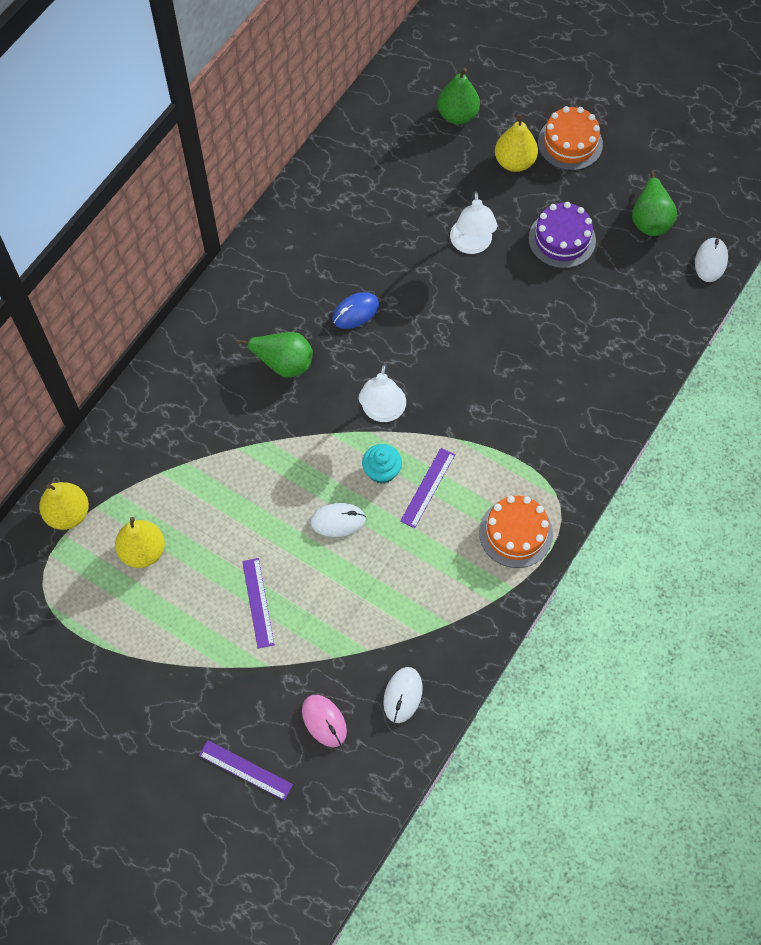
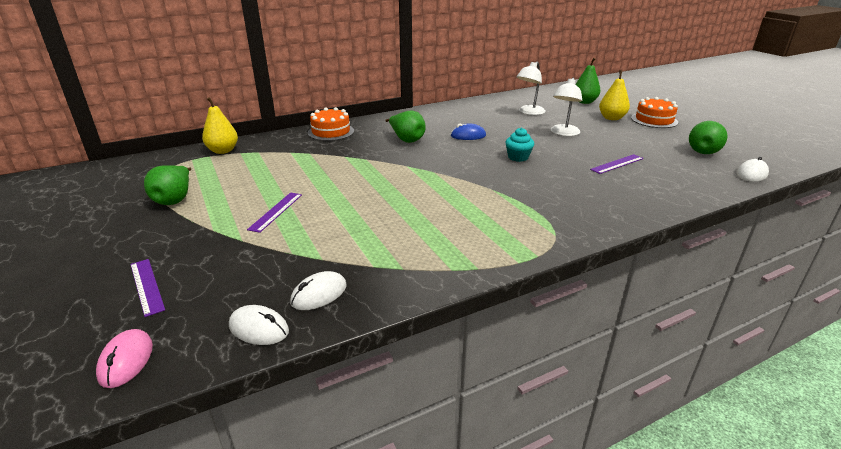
camera: 30 degrees right, 35 degrees down
yellow pear [115,517,165,568] -> none
pink mouse [302,695,347,747] -> pink mouse moved to [96,329,153,388]
white mouse [310,503,366,537] -> white mouse moved to [229,305,289,345]
white lamp [359,364,406,422] -> white lamp moved to [516,62,546,115]
turquoise cupcake [362,444,402,484] -> turquoise cupcake moved to [505,128,534,162]
purple ruler [400,448,455,528] -> purple ruler moved to [590,154,644,174]
orange cake [479,496,553,568] -> orange cake moved to [308,107,354,141]
purple cake [529,202,596,268] -> none
none -> green pear [144,165,191,205]

